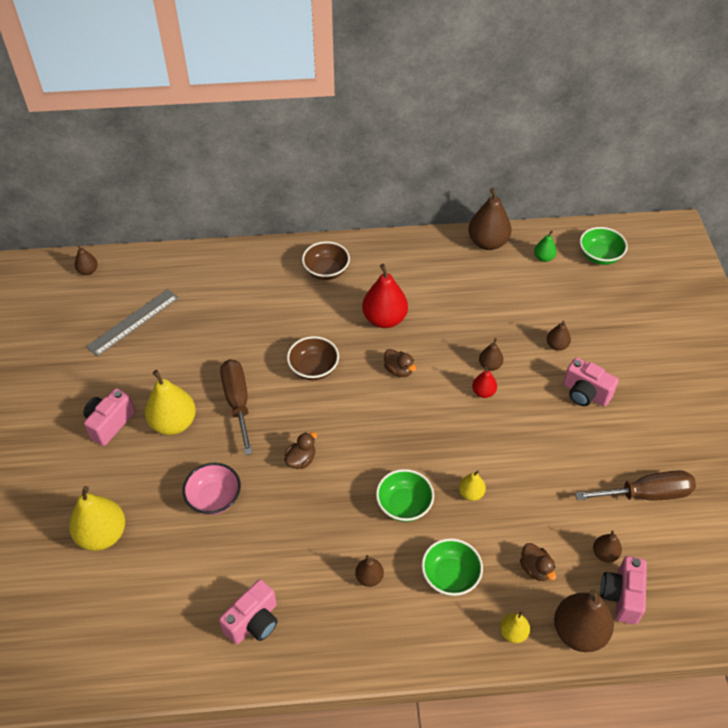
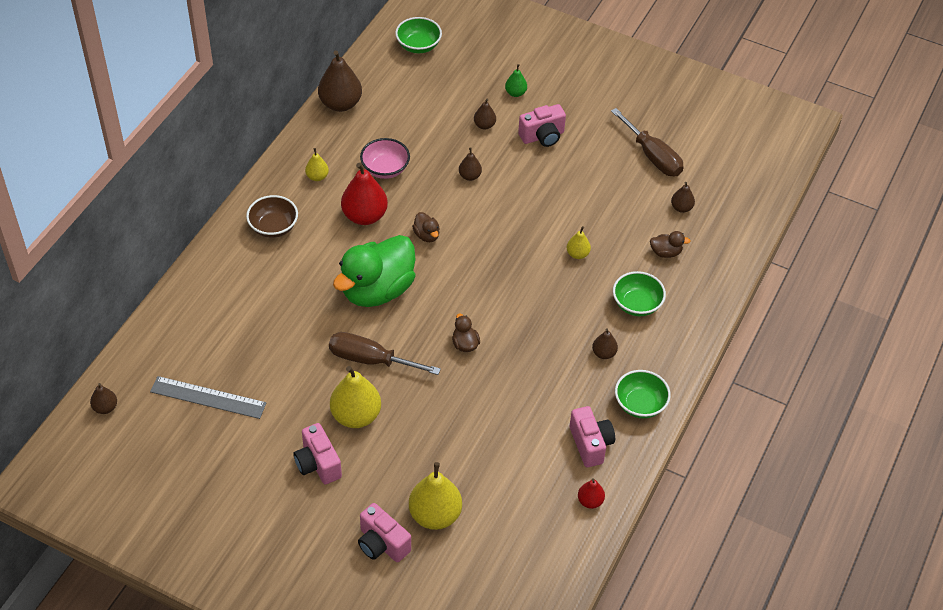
camera: 60 degrees left, 0 degrees up
grey ruler [86,289,179,356] -> grey ruler turned 60 degrees counterclockwise [150,376,266,419]
pink bowl [182,463,241,515] -> pink bowl moved to [360,138,410,179]
brown bowl [287,336,339,380] -> green duck [333,235,415,307]
green bowl [376,469,434,522] -> green bowl moved to [615,370,671,418]
brown duck [384,349,416,377] -> brown duck turned 75 degrees clockwise [412,212,440,242]
red pear [472,366,497,398] -> red pear moved to [578,478,605,509]
yellow pear [500,610,530,643] -> yellow pear moved to [305,148,329,181]
green pear [534,230,557,262] -> green pear moved to [505,64,527,97]
brown pear [554,589,614,652] -> none
brown screwdriver [575,470,696,501] -> brown screwdriver turned 120 degrees clockwise [611,108,684,176]
pink camera [600,556,647,624] -> pink camera moved to [358,503,411,562]

